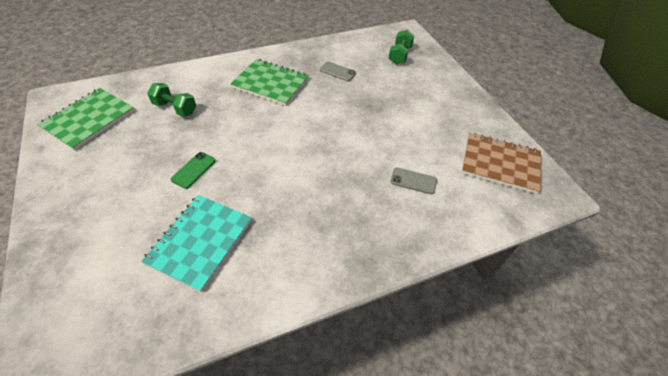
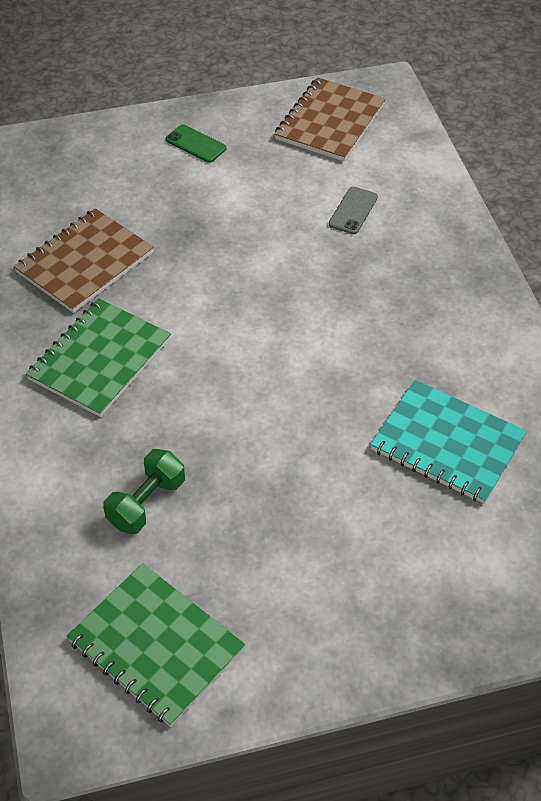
camera: 80 degrees left, 0 degrees up
green phone [171,152,216,189] -> green phone moved to [166,124,227,163]
grey phone [320,61,356,81] -> brown notebook [14,208,154,313]
green dumbbell [389,30,414,65] -> none

